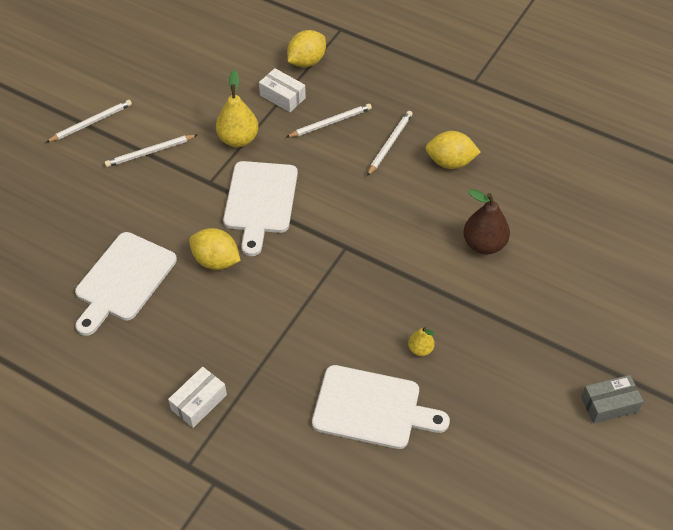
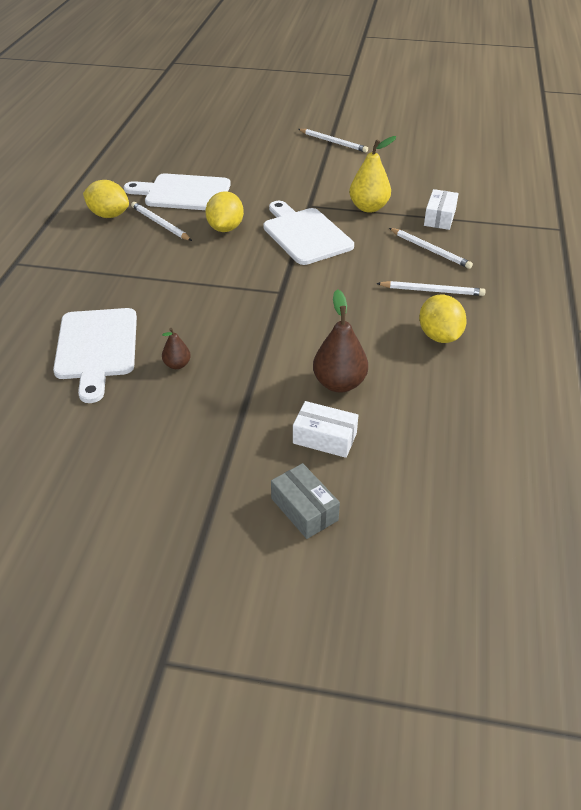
camera: 70 degrees right, 10 degrees down
white pencil [105,135,197,167] -> white pencil moved to [131,202,192,241]
white box [168,367,227,428] -> white box moved to [293,401,358,458]
white cutting board [223,161,298,256] -> white cutting board turned 75 degrees clockwise [263,201,354,265]
yellow lemon [287,30,326,67] -> yellow lemon moved to [83,180,129,218]
yellow pear [408,326,435,356] -> brown pear [162,328,191,369]
grey box [581,375,644,424] -> grey box moved to [271,463,340,539]

